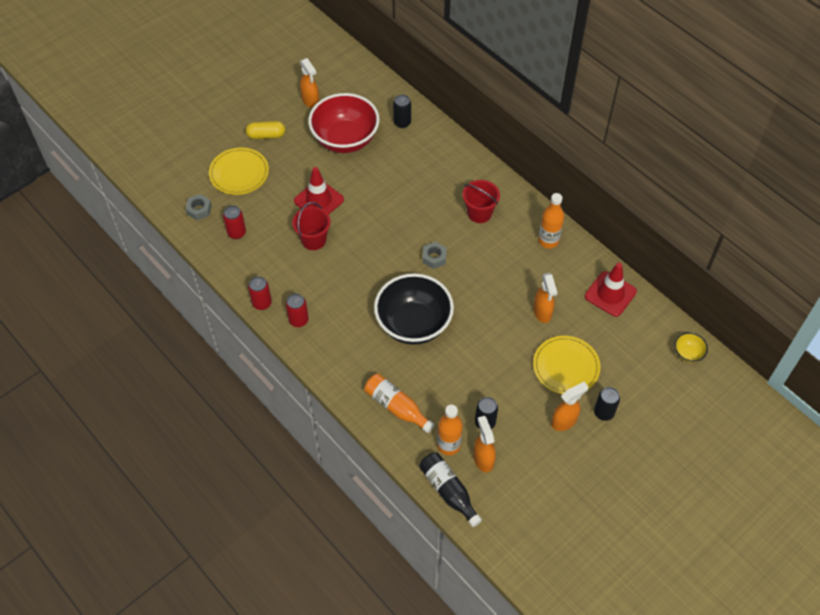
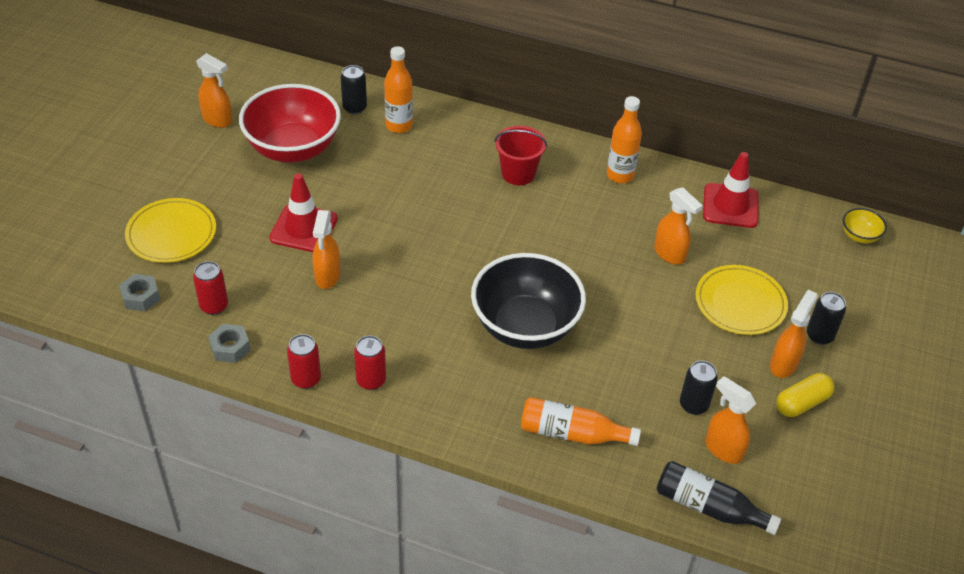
camera: 30 degrees left, 10 degrees down
yellow capsule [246,121,285,139] -> yellow capsule moved to [776,373,834,417]
red bucket [292,202,331,250] -> orange spray bottle [313,210,340,289]
grey nut [422,242,447,269] -> grey nut moved to [208,324,250,363]
orange bottle [437,405,463,455] -> orange bottle moved to [384,46,413,133]

